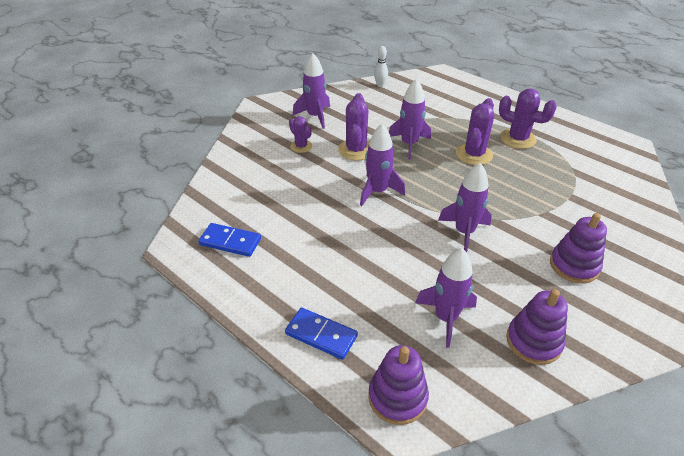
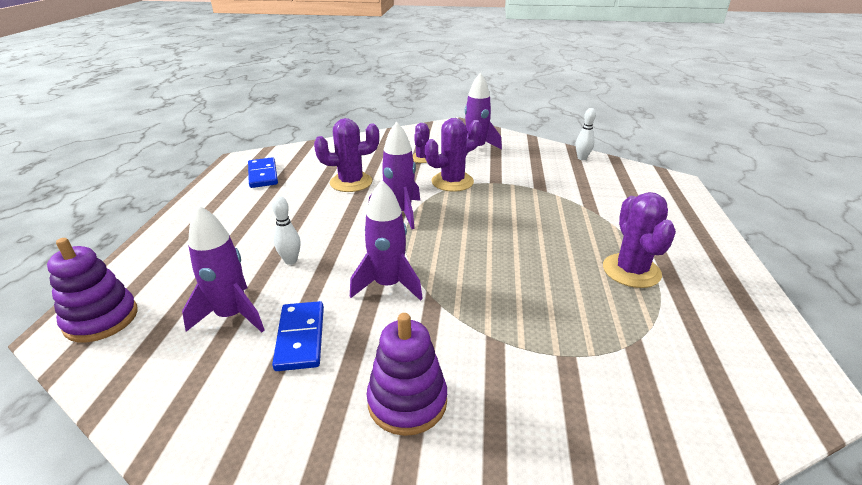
camera: 55 degrees right, 10 degrees down
blue domino [285,308,358,360] -> blue domino moved to [272,301,324,371]
purple rocket [389,79,431,159] -> none
purple cactus [456,98,494,165] -> purple cactus moved to [314,118,379,192]
purple stacking toy [506,289,568,365] -> none
none -> white bowling pin [272,196,300,265]

